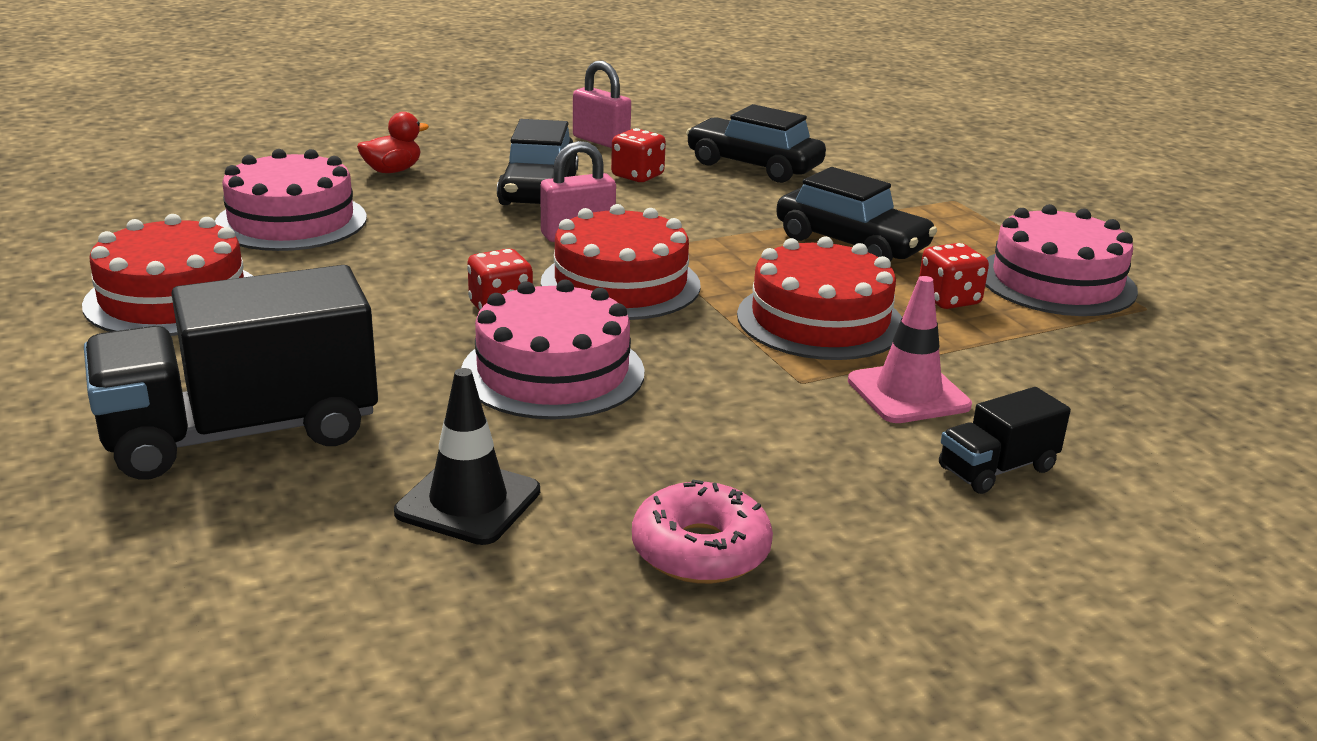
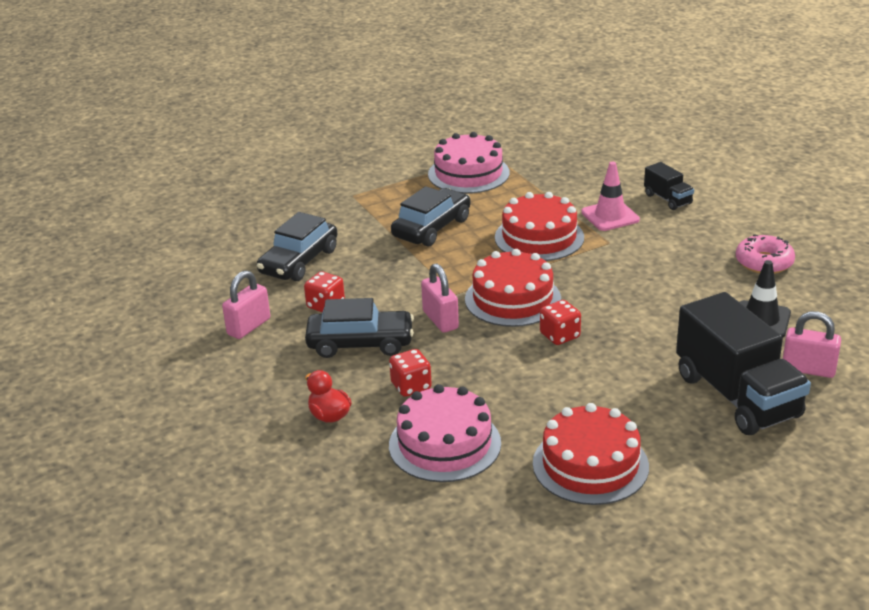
camera: 90 degrees left, 5 degrees up
pink cake [461,279,645,420] -> none
red dice [919,243,989,309] -> red dice moved to [389,349,432,397]
none -> pink padlock [783,311,841,378]

